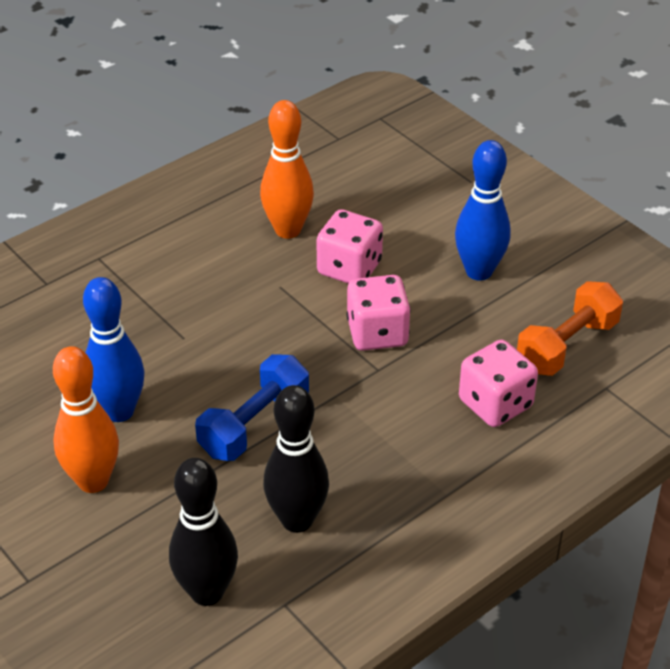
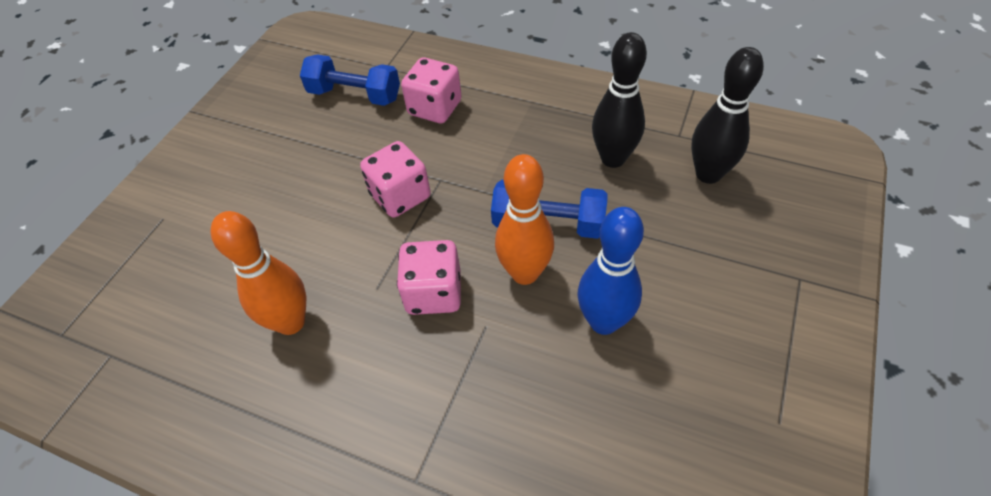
camera: 115 degrees left, 10 degrees up
orange bowling pin [53,346,119,493] -> orange bowling pin moved to [495,154,554,285]
pink dice [317,209,383,284] -> pink dice moved to [397,240,461,315]
blue bowling pin [455,140,511,281] -> none
orange dumbbell [517,281,623,376] -> blue dumbbell [300,54,400,106]

